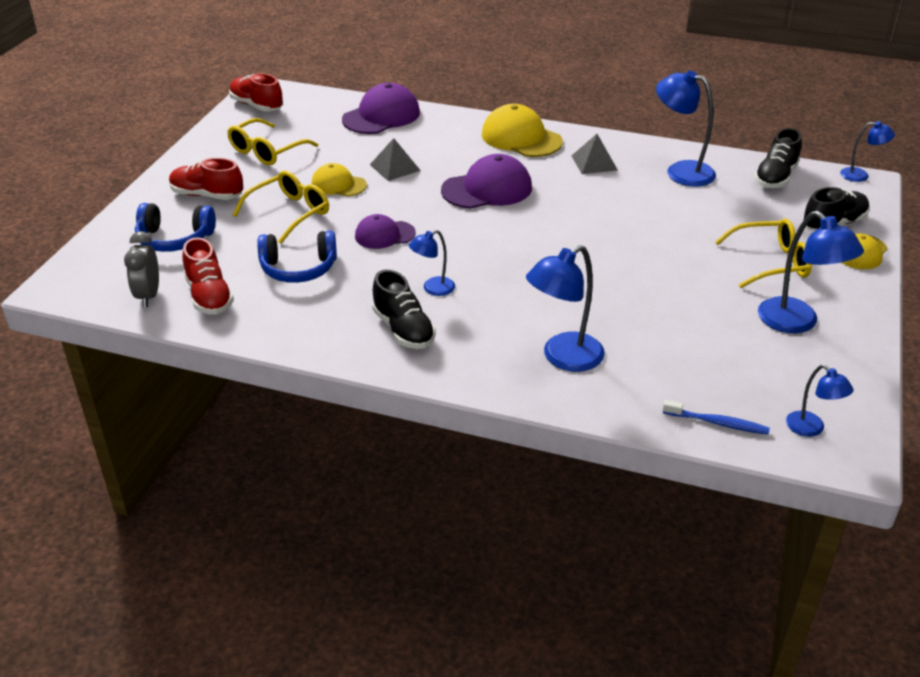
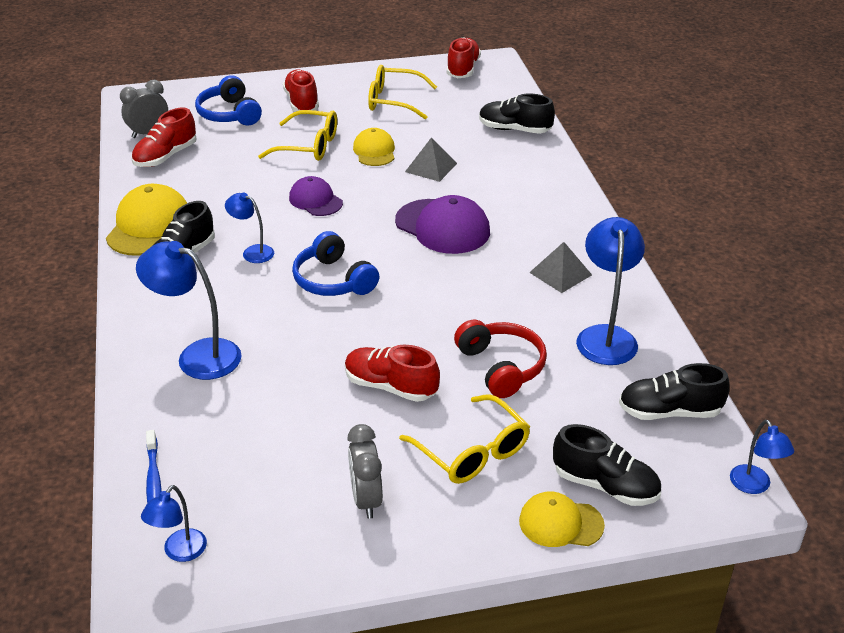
camera: 60 degrees right, 0 degrees up
blue headphones [257,231,337,283] -> blue headphones moved to [292,231,379,296]
purple cap [342,83,420,134] -> black shoe [479,94,555,134]
yellow cap [482,104,563,157] -> yellow cap moved to [106,184,187,256]
blue lamp [758,211,864,333] -> grey clock [347,424,383,519]
none -> red shoe [345,345,440,402]
none -> red headphones [454,319,547,398]

